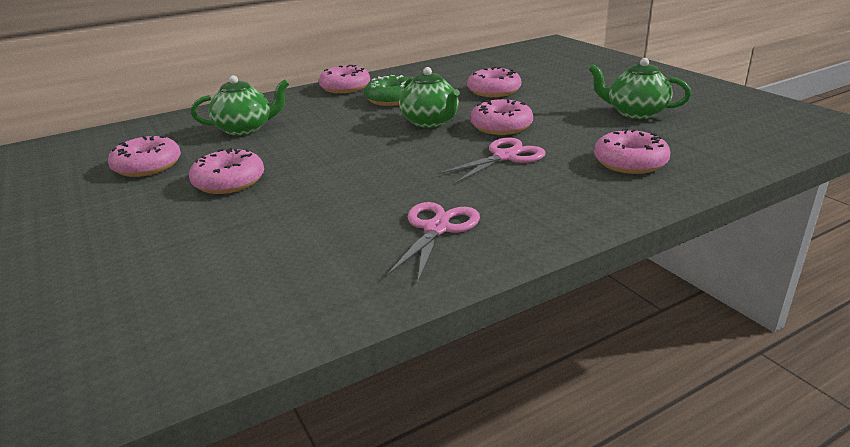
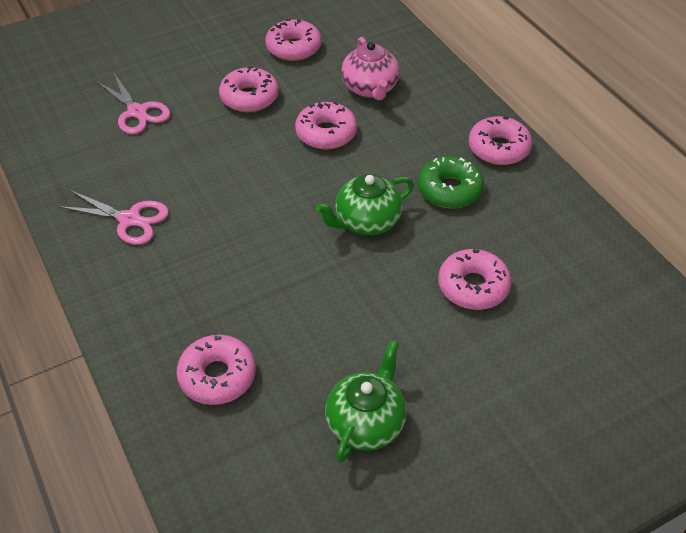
camera: 90 degrees right, 20 degrees up
green teapot [191,75,289,136] -> pink teapot [341,37,400,100]
pink scissors [438,138,546,184] -> pink scissors moved to [96,73,170,134]
pink donut [470,99,533,135] -> pink donut moved to [295,102,357,150]

